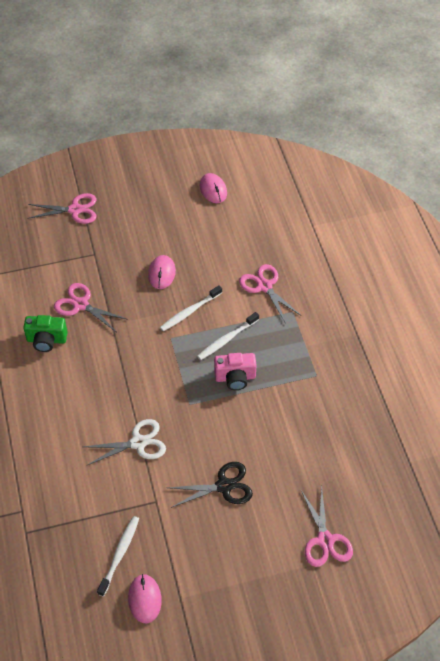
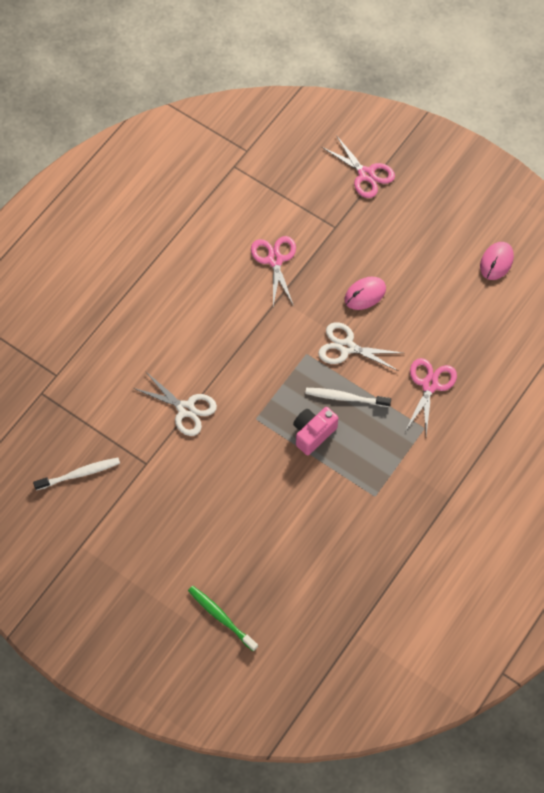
camera: 50 degrees right, 10 degrees up
green camera [23,315,68,352] -> none
pink mouse [128,574,162,623] -> none
white toothbrush [160,285,222,331] -> white scissors [318,322,402,371]
black scissors [168,462,253,508] -> none
pink camera [214,353,256,390] -> pink camera turned 90 degrees clockwise [293,407,338,455]
pink scissors [301,487,353,567] -> green toothbrush [188,586,258,652]

